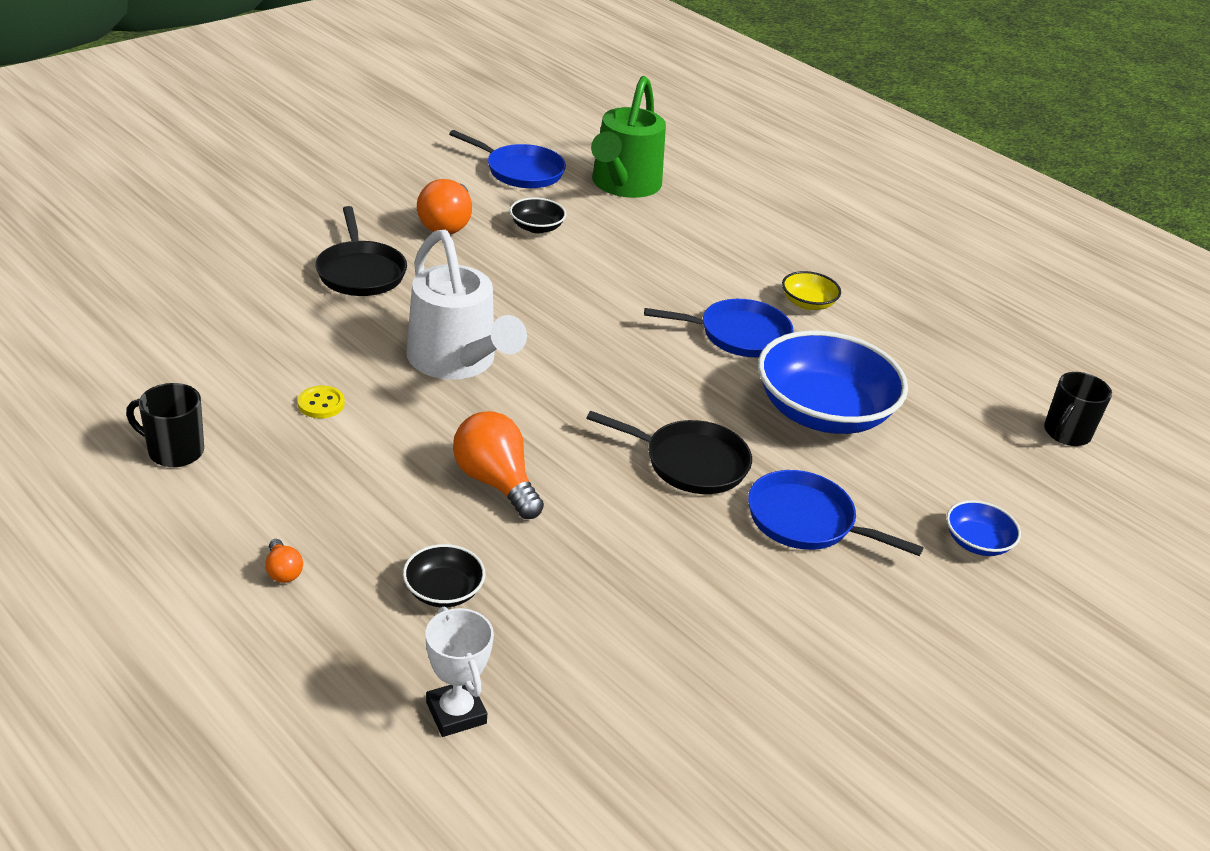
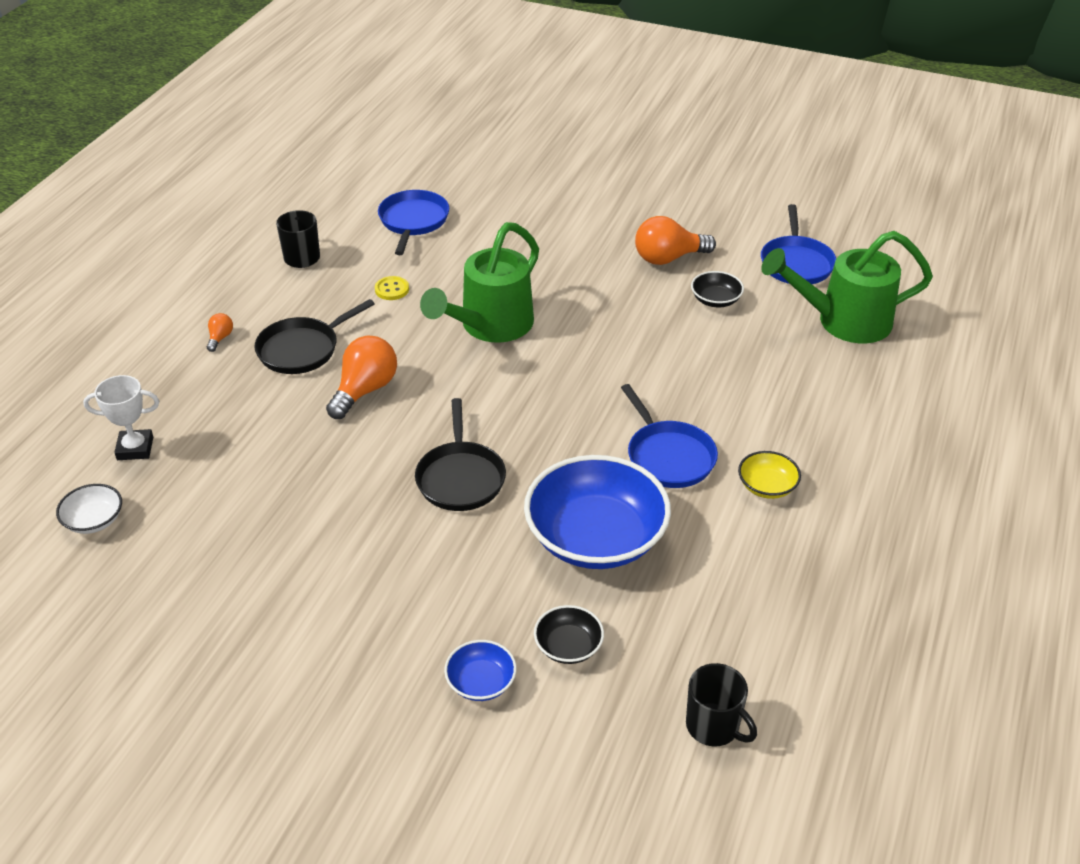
camera: 70 degrees right, 5 degrees up
orange light bulb [265,539,303,583] -> orange light bulb turned 150 degrees clockwise [207,313,233,352]
black pan [315,206,407,296] -> black pan moved to [254,299,375,374]
black bowl [403,544,485,607] -> black bowl moved to [534,605,604,664]
white watering can [406,230,527,380] -> green watering can [420,222,539,343]
white trophy [426,606,494,737] -> white trophy turned 45 degrees clockwise [83,375,159,460]
blue pan [748,470,924,556] -> blue pan moved to [378,190,449,255]
black mug [1044,372,1112,446] -> black mug turned 150 degrees counterclockwise [686,663,757,746]
none -> white bowl [56,484,122,534]

